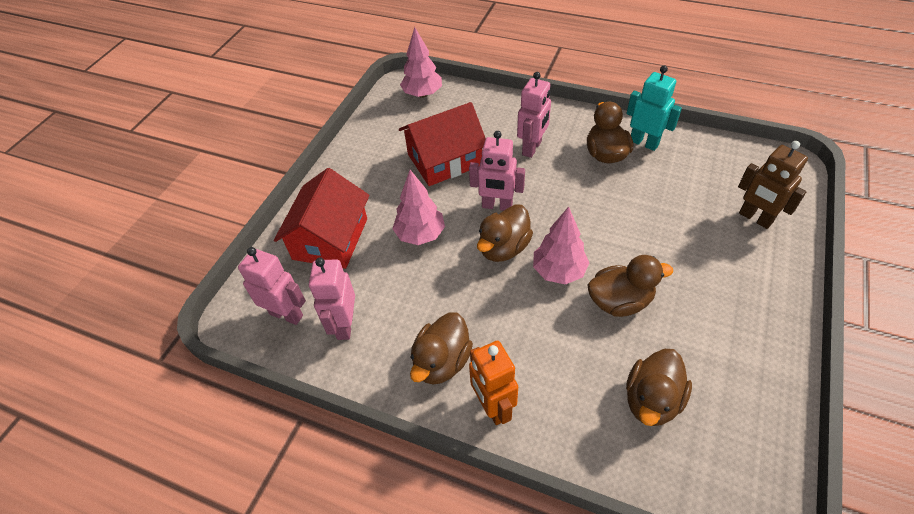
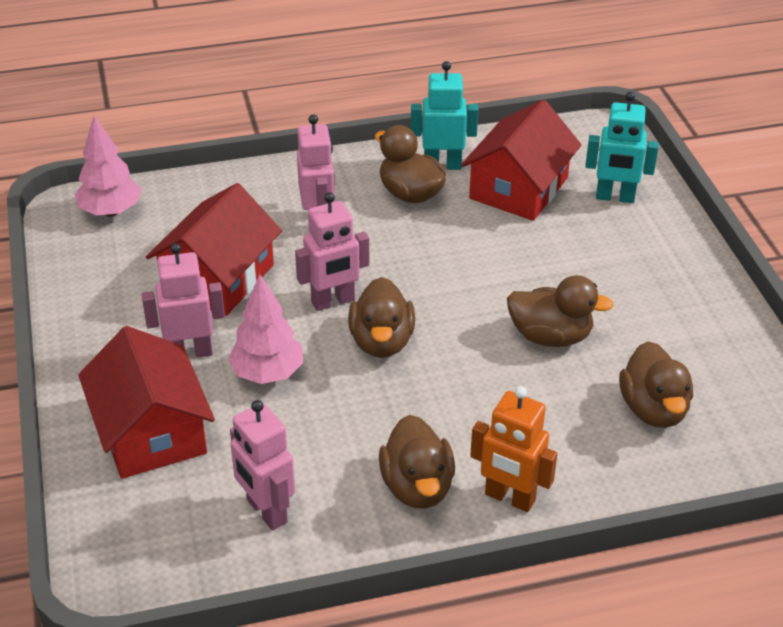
camera: 40 degrees left, 10 degrees down
pink robot [238,247,306,325] -> pink robot moved to [142,243,225,358]
pink tree [533,207,589,285] -> none
brown duck [588,255,673,317] -> brown duck turned 60 degrees clockwise [507,275,614,347]
brown robot [738,141,808,229] -> turquoise robot [585,92,659,203]
none -> red house [461,99,582,221]

